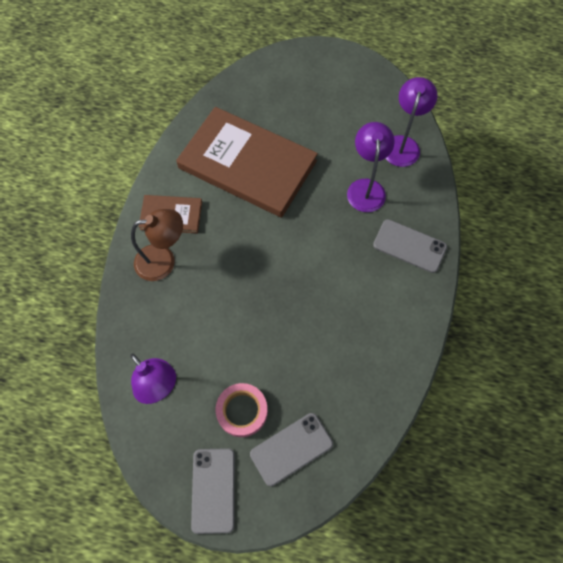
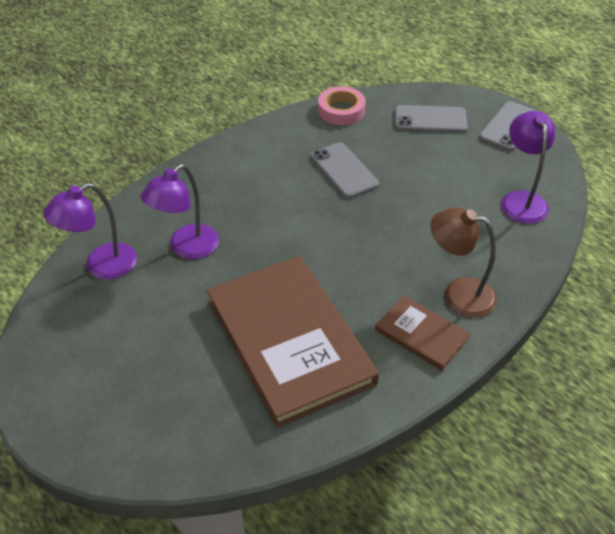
camera: 145 degrees left, 20 degrees down
pink tape [216,383,268,437] -> pink tape moved to [318,86,366,125]
grey phone [373,219,447,273] -> grey phone moved to [310,142,379,198]

